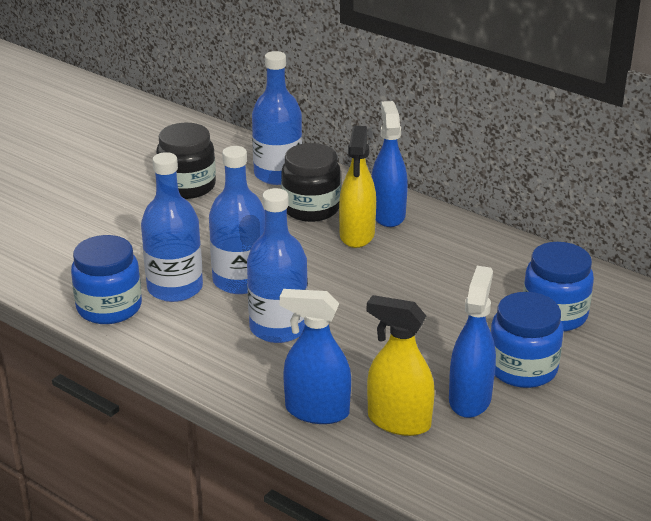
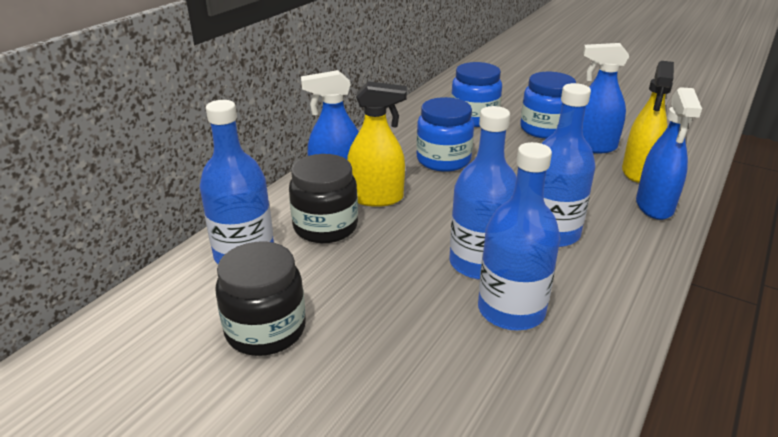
camera: 95 degrees left, 0 degrees up
blue jar [71,235,142,324] -> blue jar moved to [416,97,474,172]

